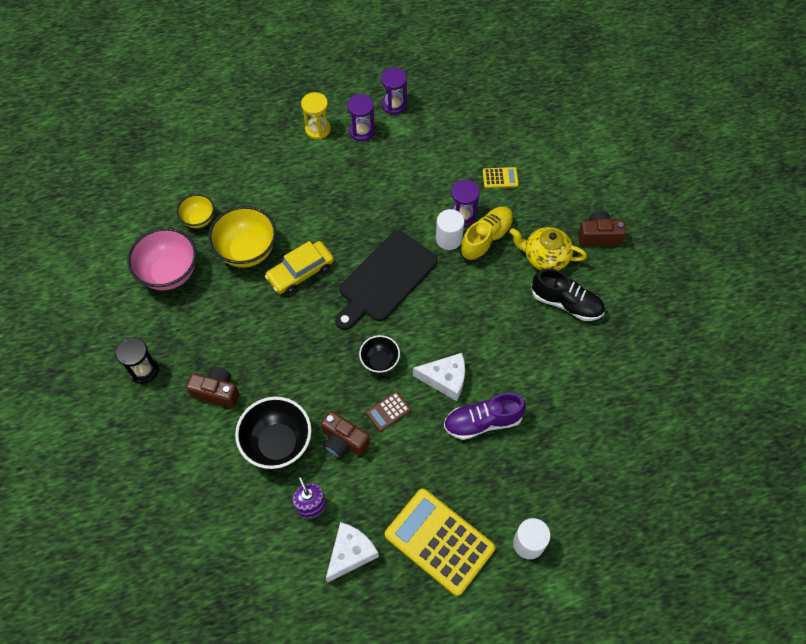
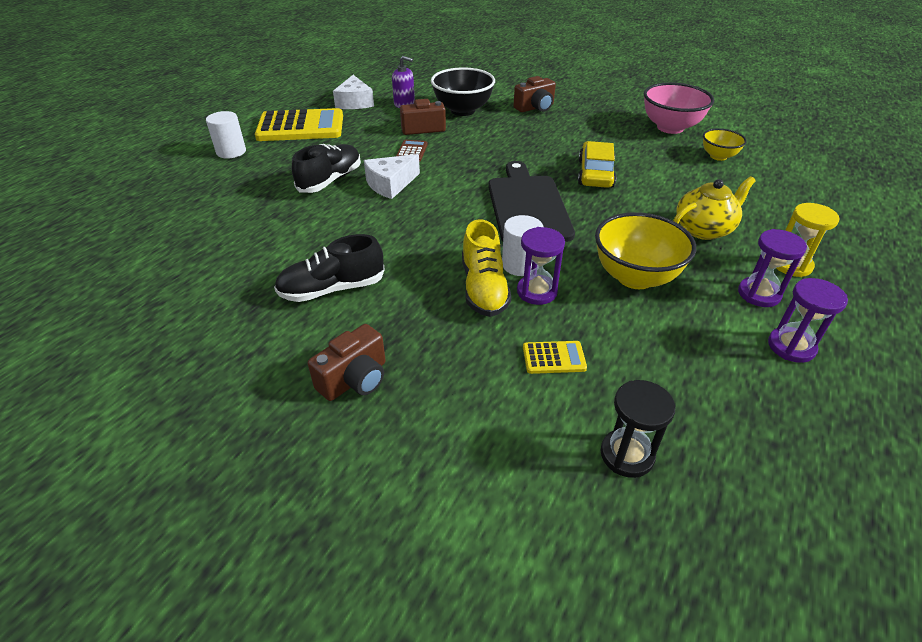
camera: 135 degrees right, 20 degrees down
black hourglass [116,337,159,384] -> black hourglass moved to [600,380,675,478]
yellow bowl [208,206,276,267] -> yellow bowl moved to [595,212,696,289]
black bowl [359,335,400,374] -> none
purple shoe [444,393,526,440] -> black shoe [292,144,361,193]
yellow calculator [483,167,519,188] -> yellow calculator turned 135 degrees counterclockwise [523,341,587,374]
yellow teapot [510,227,587,270] -> yellow teapot moved to [673,176,756,240]

